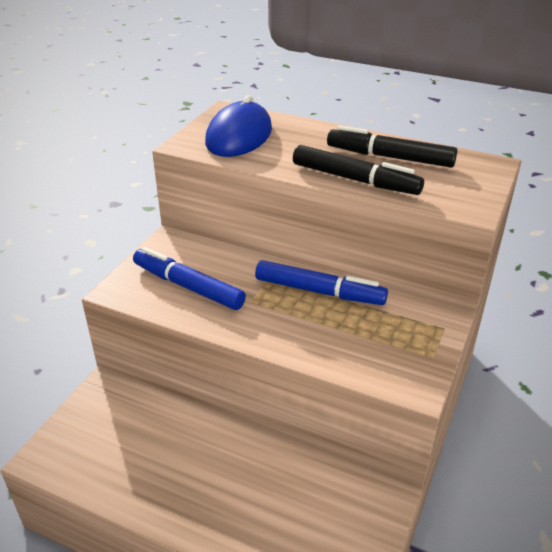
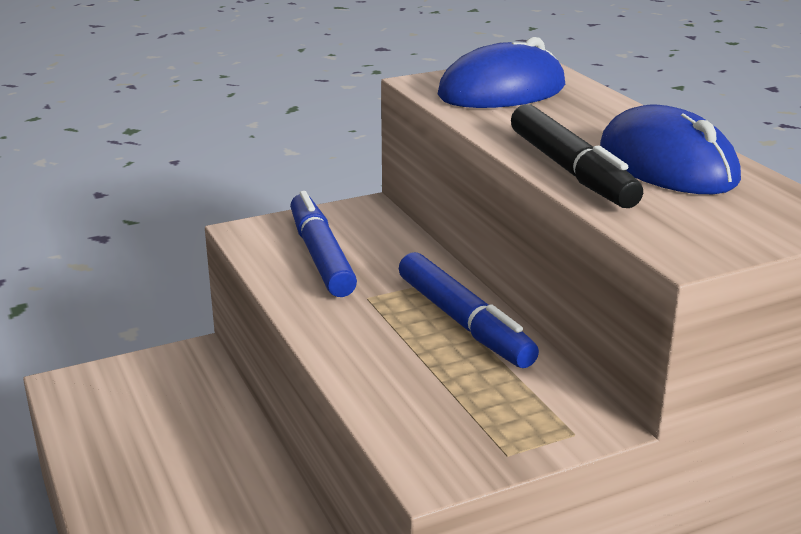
camera: 40 degrees right, 10 degrees down
black marker [327,125,458,167] -> blue mouse [600,105,741,194]

